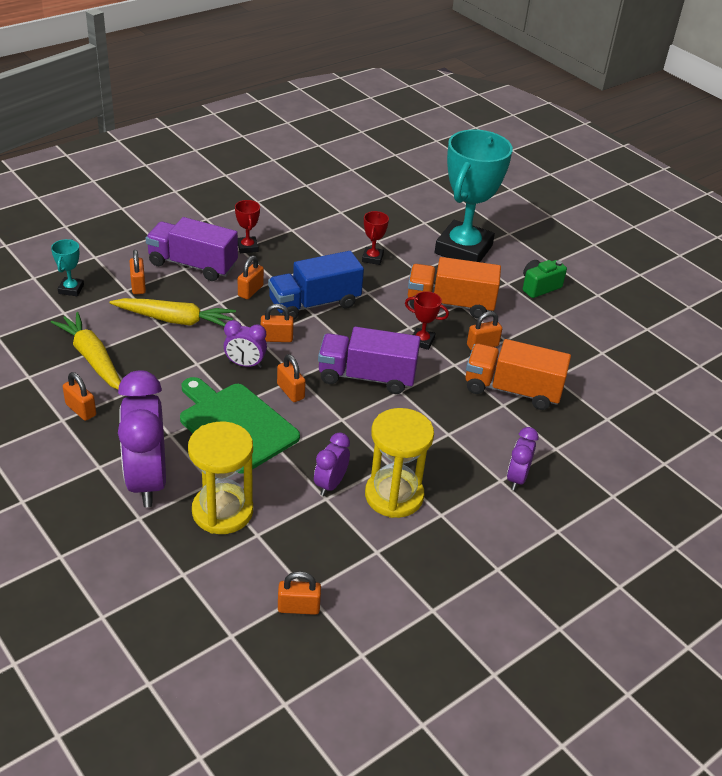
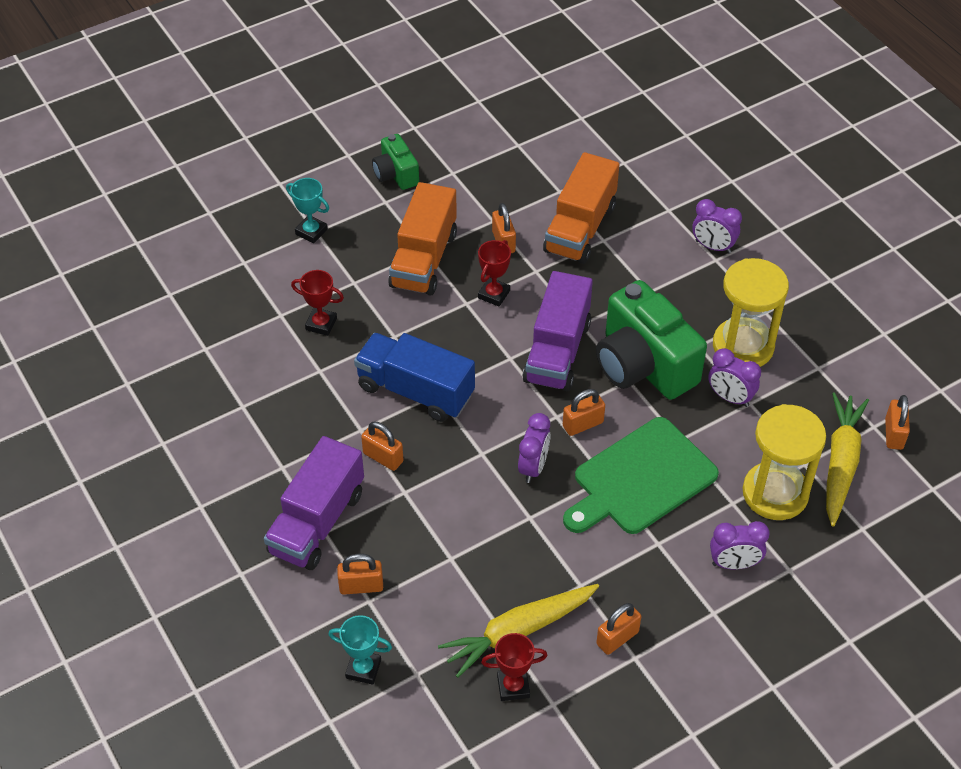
camera: 80 degrees left, 10 degrees up
yellow carrot [110,298,236,327] -> yellow carrot moved to [826,392,869,527]
purple clock [118,370,166,507] -> purple clock [710,521,770,569], size x0.50
red trophy [235,200,260,253] -> red trophy moved to [481,633,547,701]
orange padlock [261,304,294,342] -> none
blue truck [268,251,364,320] -> blue truck turned 135 degrees clockwise [354,333,475,422]
turquoise trophy [435,129,513,262] -> turquoise trophy [286,178,329,243], size x0.40
none -> green camera [596,280,707,400]

